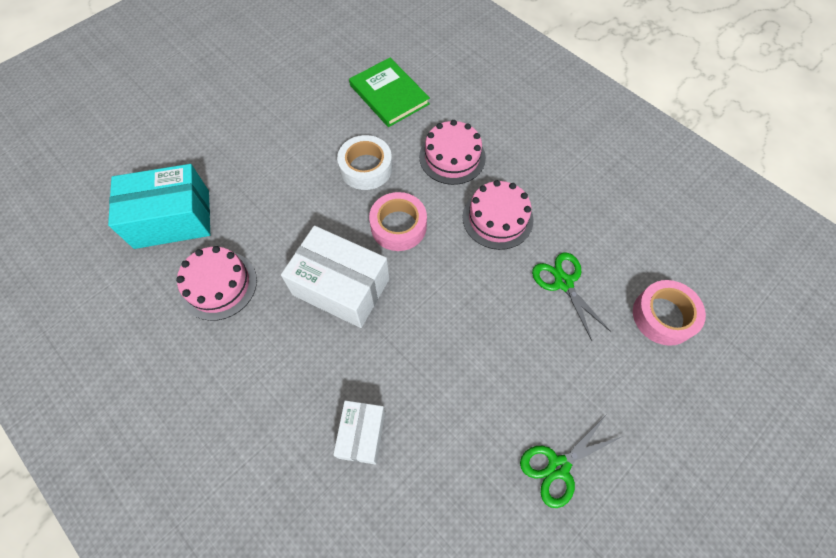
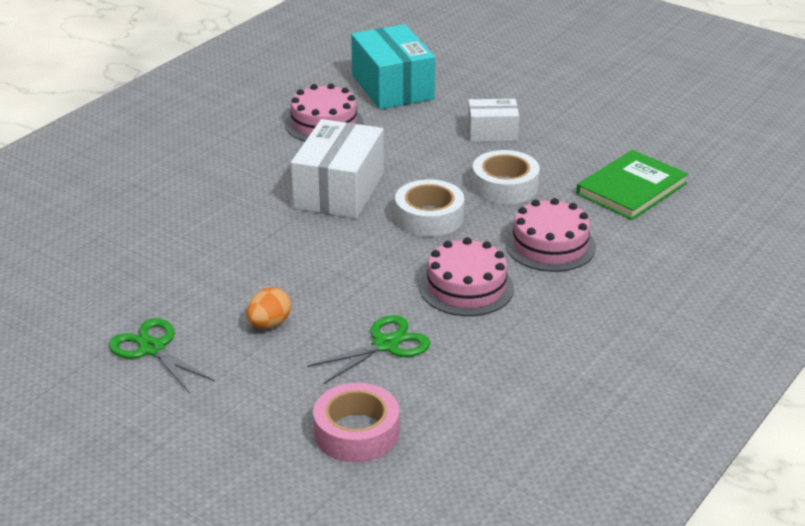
camera: 80 degrees right, 30 degrees down
white box [333,400,385,465] -> white box moved to [468,99,519,142]
pink tape [369,192,427,251] -> white tape [395,179,464,237]
none -> orange egg [247,287,291,329]

